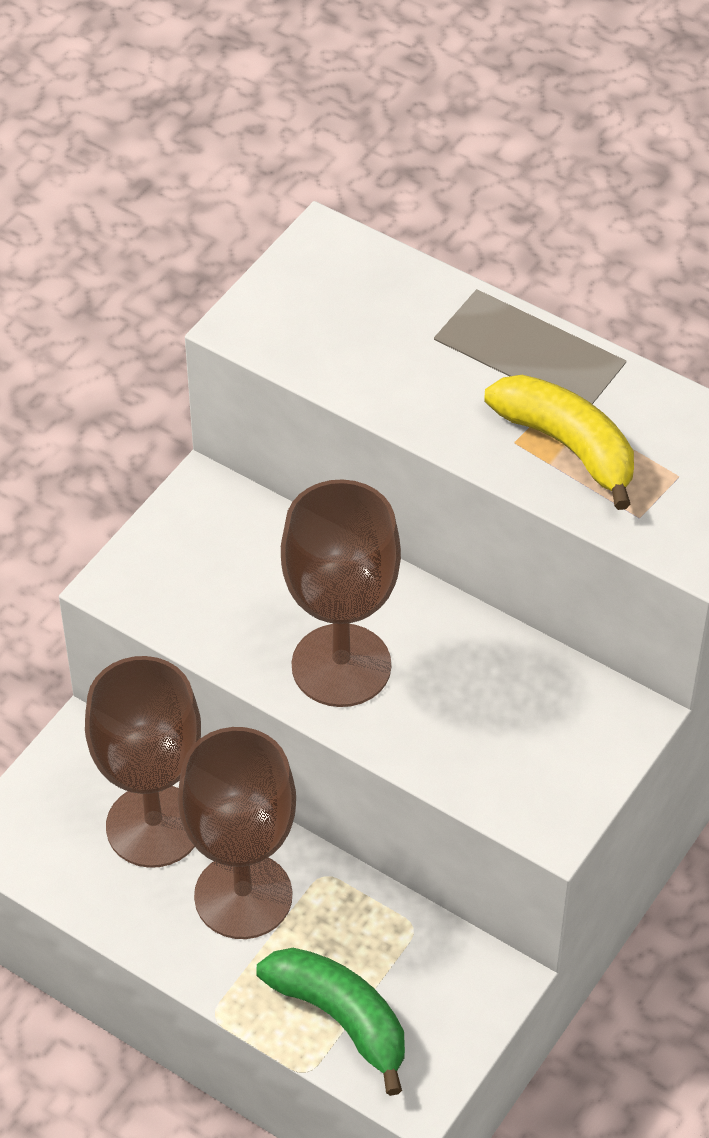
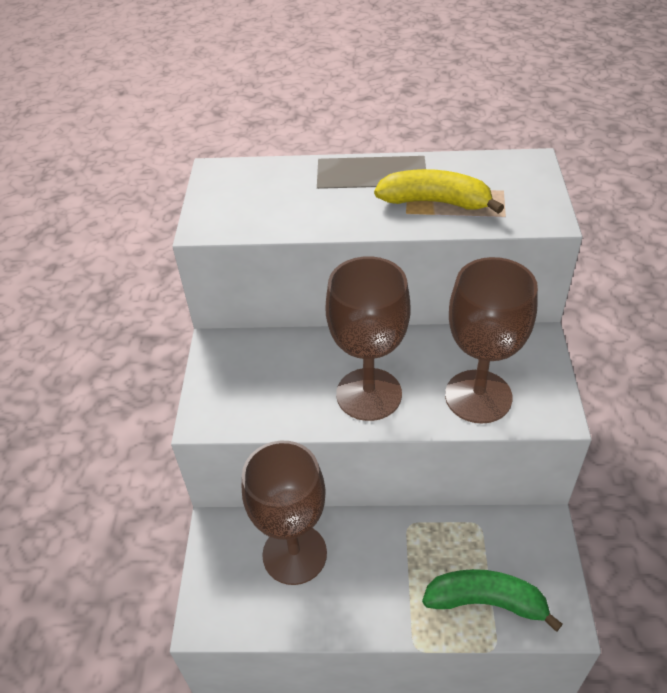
camera: 30 degrees left, 5 degrees down
brown goblet [178,727,296,939] -> brown goblet moved to [445,257,538,424]

